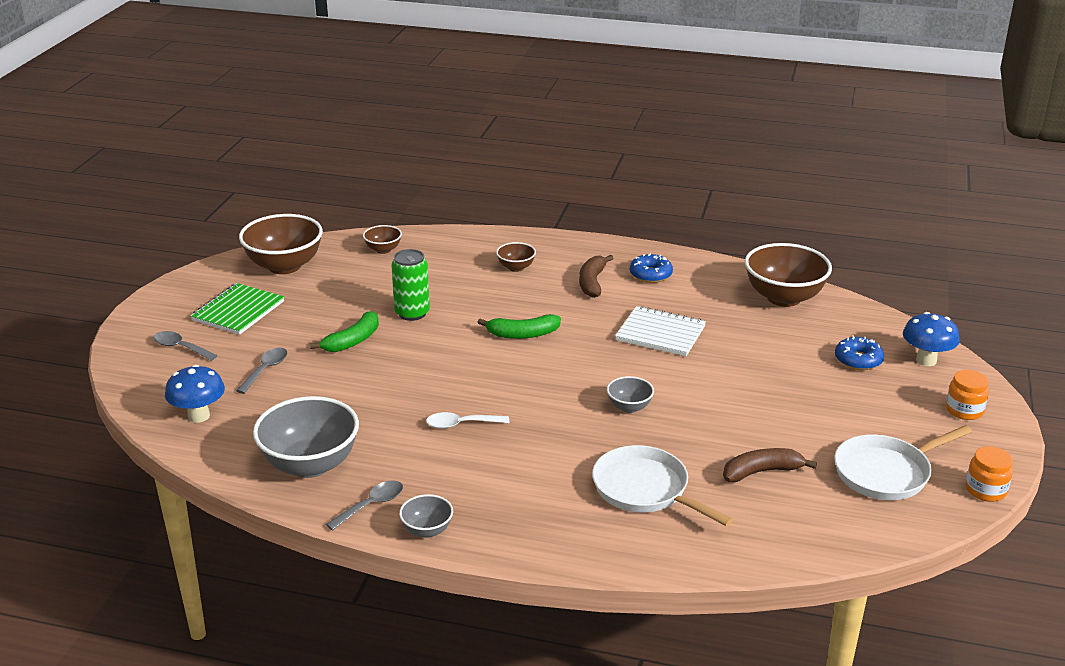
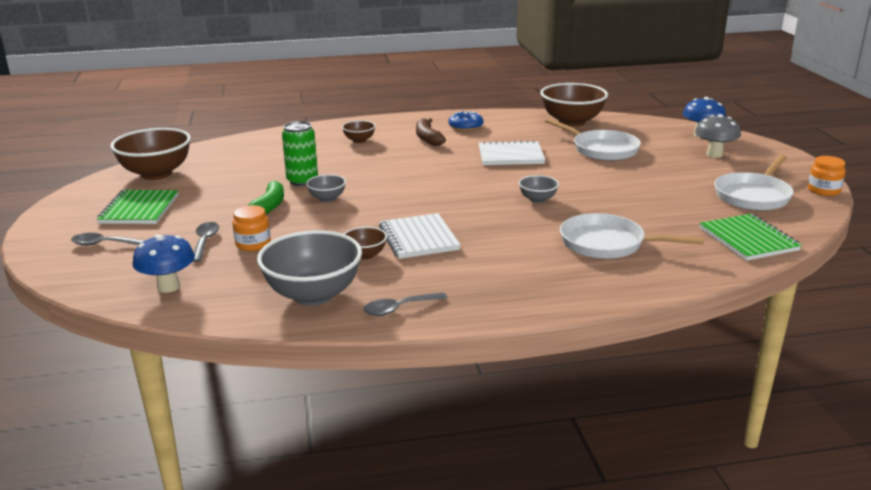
camera: 25 degrees left, 5 degrees down
grey spoon [326,480,403,531] -> grey spoon turned 135 degrees counterclockwise [363,292,448,316]
brown bowl [363,225,402,254] -> brown bowl moved to [344,227,387,260]
grey bowl [399,494,453,538] -> grey bowl moved to [306,174,346,202]
white spoon [426,412,509,429] -> white notebook [379,213,461,259]
green banana [477,314,561,339] -> none
brown banana [723,448,817,482] -> none
blue donut [835,335,884,370] -> none
orange jar [946,370,989,420] -> orange jar moved to [233,205,271,251]
none -> white pan [545,118,641,161]
none -> grey mushroom [695,114,741,158]
none -> green notebook [699,214,802,261]

